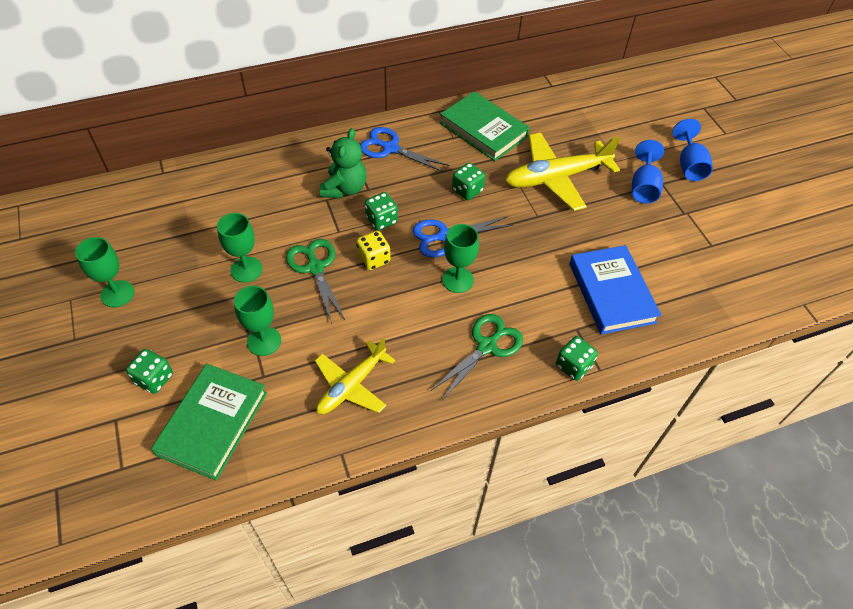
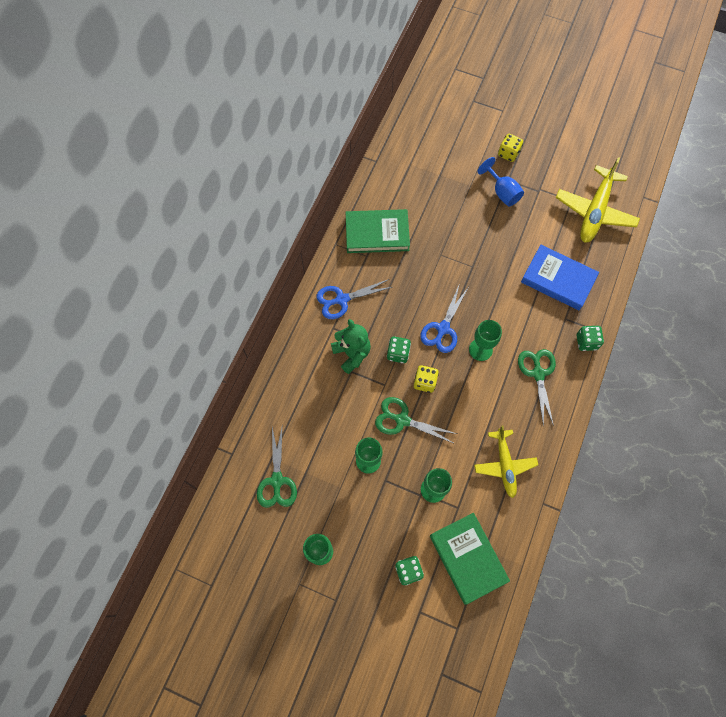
camera: 45 degrees left, 15 degrees up
green dice [452,163,485,200] -> none
yellow plane [505,133,620,211] -> yellow plane moved to [556,157,640,243]
blue goblet [672,119,713,181] -> yellow dice [498,134,523,162]
none -> green scissors [257,427,297,508]

